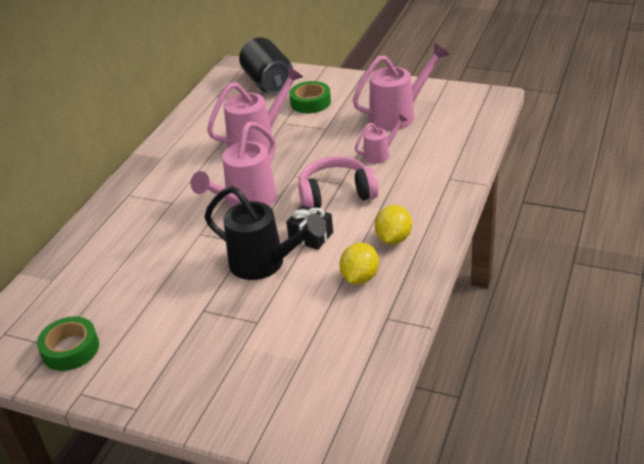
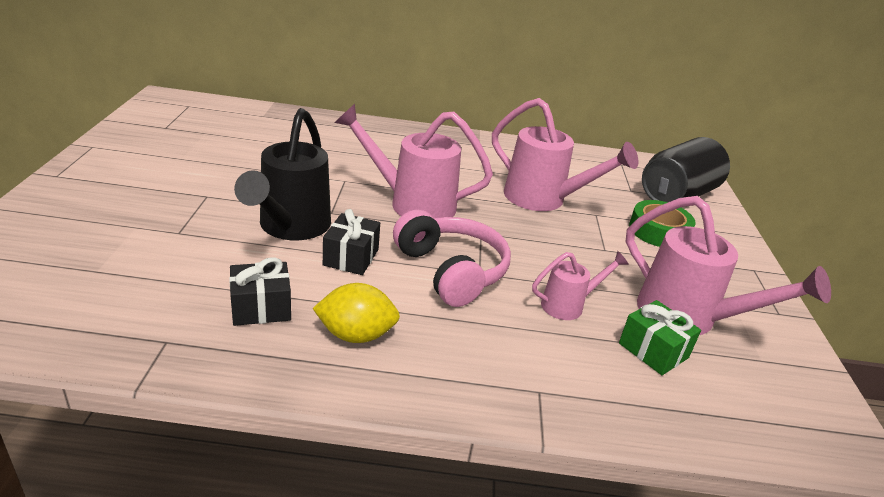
camera: 65 degrees right, 5 degrees down
green tape [37,316,99,371] -> none
yellow lemon [339,243,379,285] -> black gift [229,257,291,326]
pink watering can [355,114,407,164] -> pink watering can turned 60 degrees counterclockwise [532,251,629,320]
none -> green gift [619,300,701,375]

